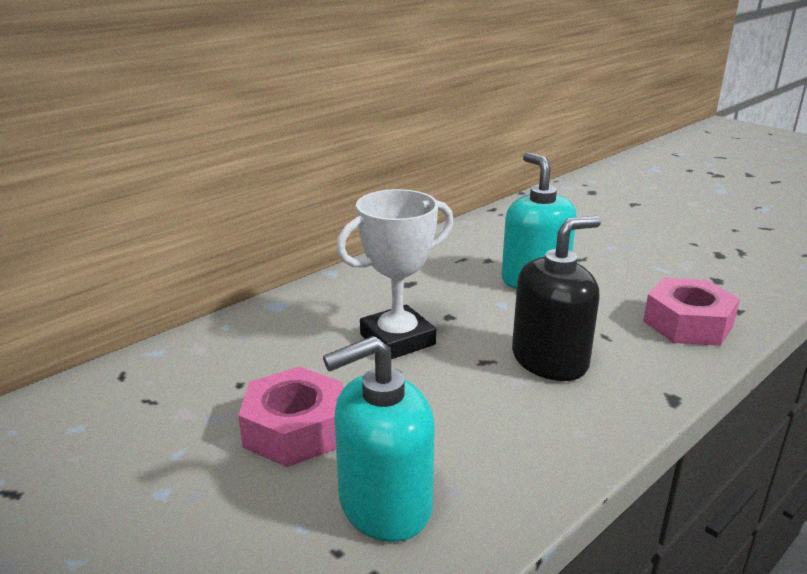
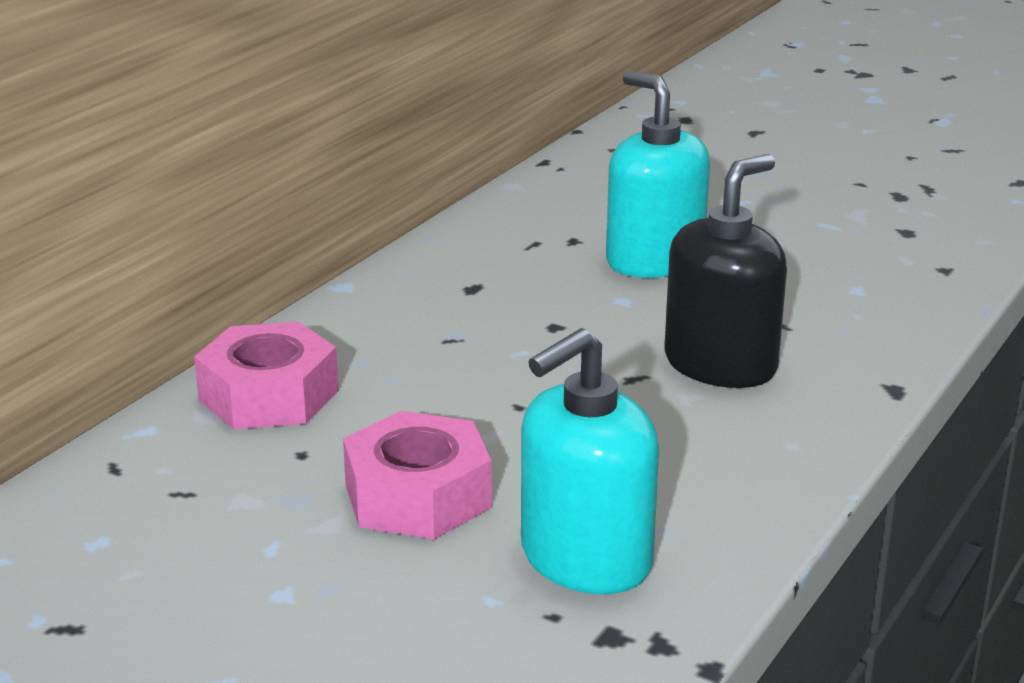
camera: 15 degrees left, 0 degrees up
white trophy [336,189,454,359] -> none
pink nut [643,278,740,346] -> pink nut moved to [194,322,339,429]

